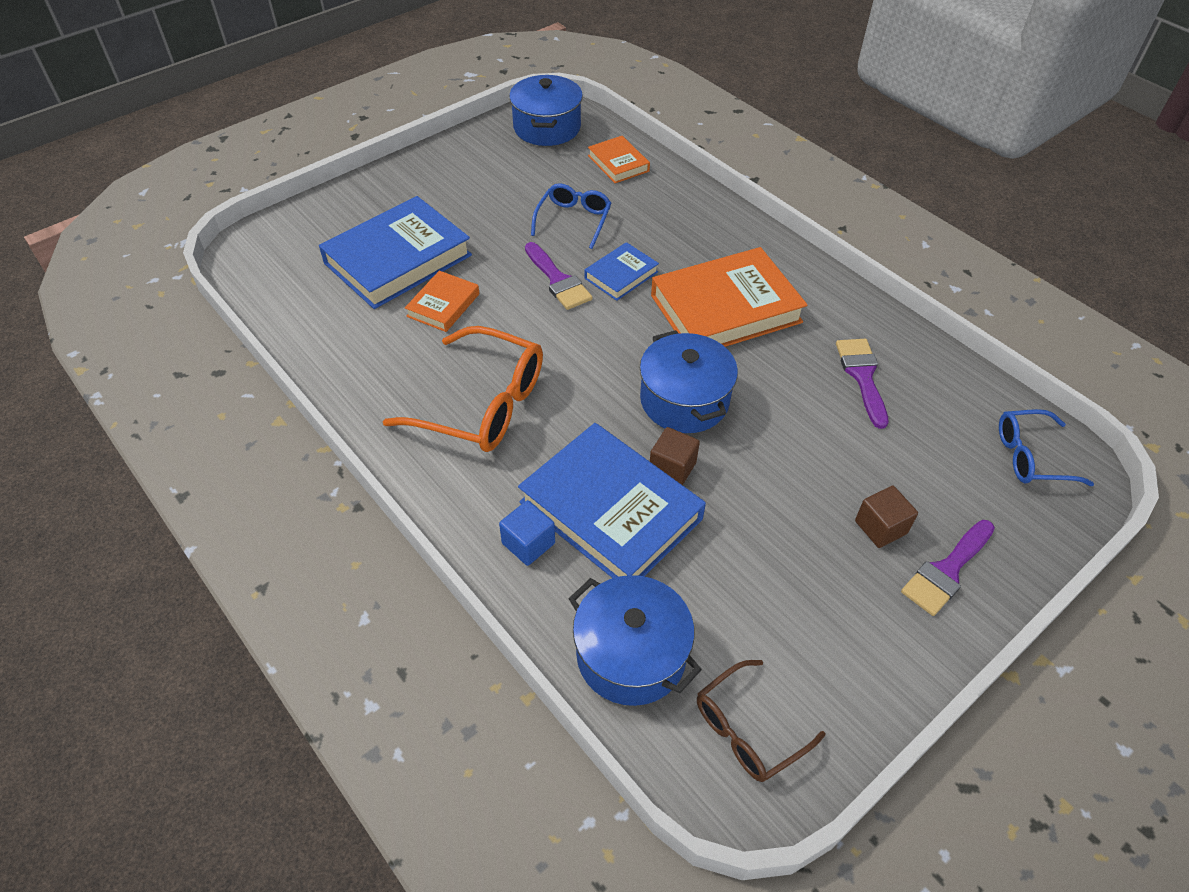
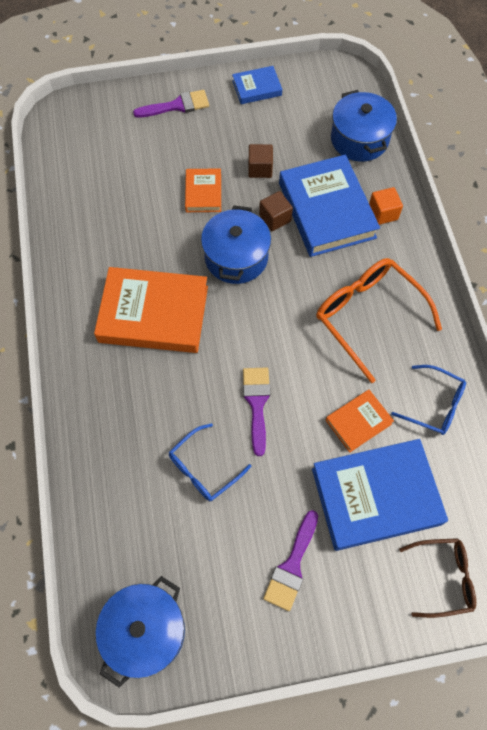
camera: 150 degrees left, 15 degrees up
blue cube [499,500,555,566] -> orange cube [369,187,403,225]
blue book [584,242,659,301] -> blue book moved to [232,66,282,104]
orange book [588,136,650,183] -> orange book moved to [185,168,221,212]
brown glasses [697,660,826,782] -> brown glasses moved to [399,538,476,618]
purple brush [836,339,889,429] -> purple brush moved to [263,510,318,611]
brown cube [855,486,918,548] -> brown cube moved to [248,144,273,178]
blue glasses [999,409,1094,486] -> blue glasses moved to [391,365,466,435]

